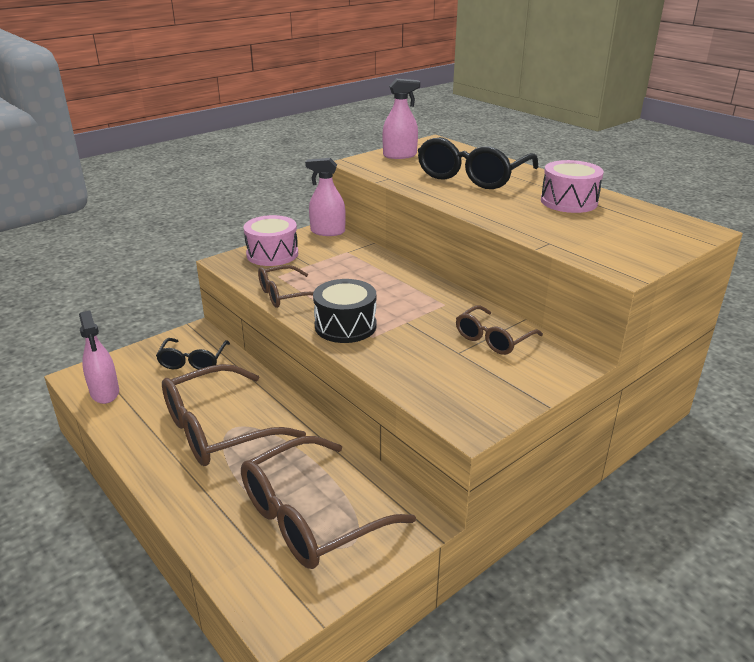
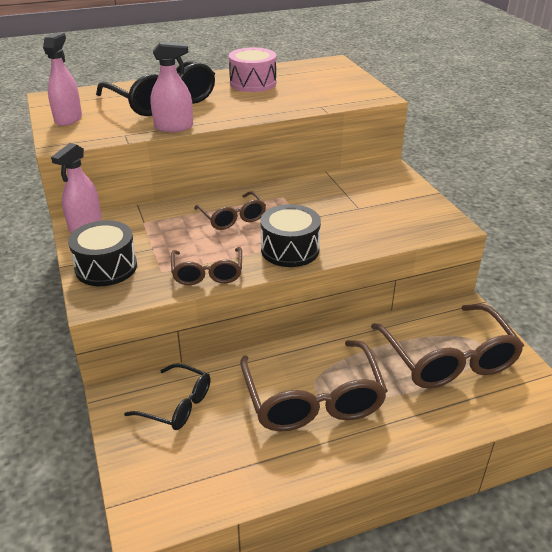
camera: 70 degrees left, 5 degrees up
pink spray bottle [79,310,119,404] -> pink spray bottle moved to [150,41,193,132]
pink drum [243,215,298,266] -> black drum [68,220,137,286]
brown glasses [456,305,543,355] -> brown glasses moved to [194,191,266,230]

